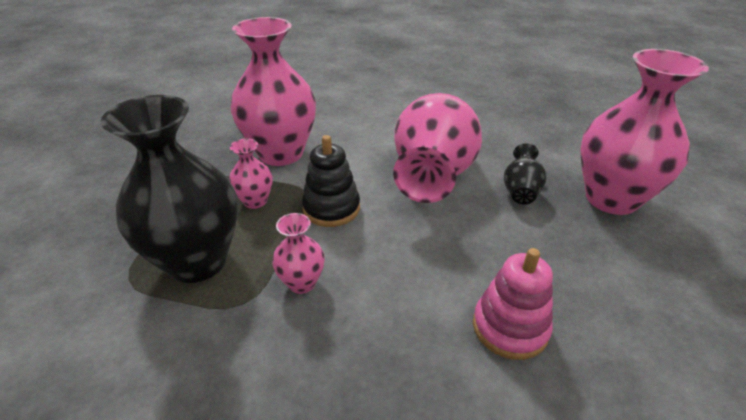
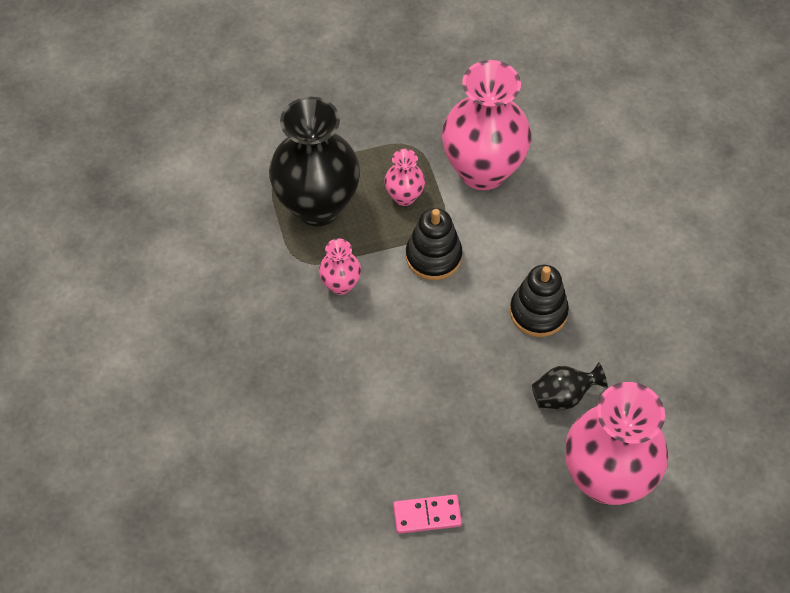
camera: 60 degrees right, 20 degrees up
pink vase [393,93,482,203] -> black stacking toy [510,265,569,337]
pink stacking toy [473,248,553,360] -> none
none -> pink domino [393,494,462,534]

